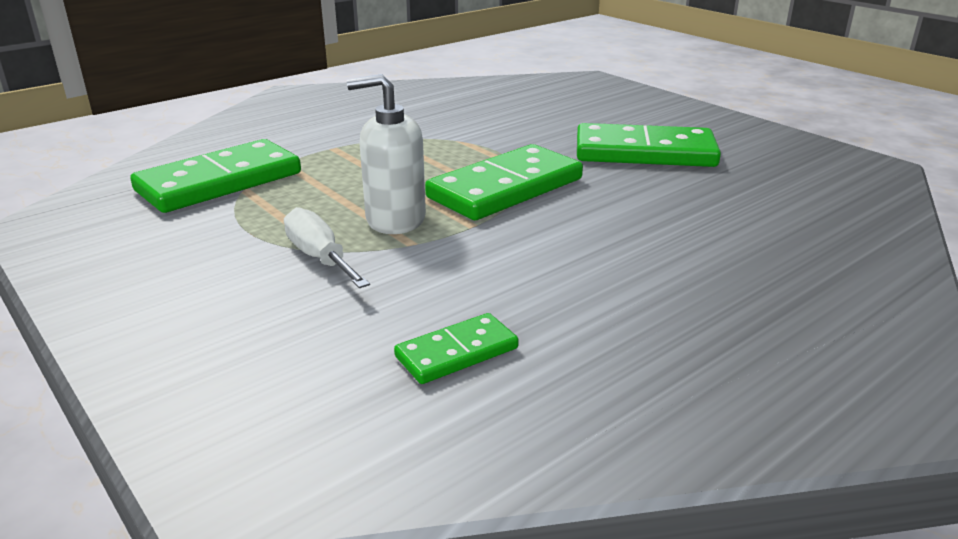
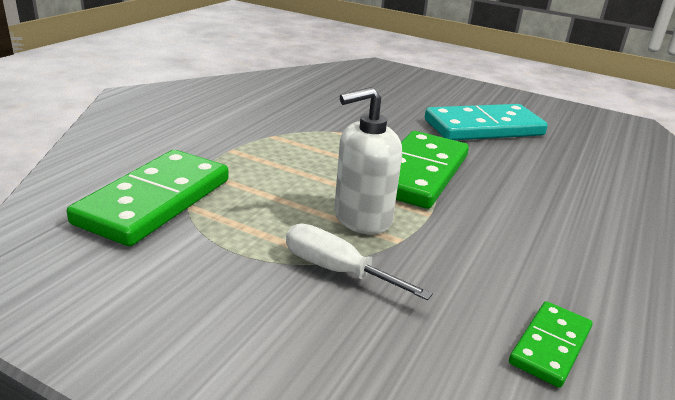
camera: 25 degrees left, 0 degrees up
green domino [577,123,721,167] -> turquoise domino [425,104,548,140]

